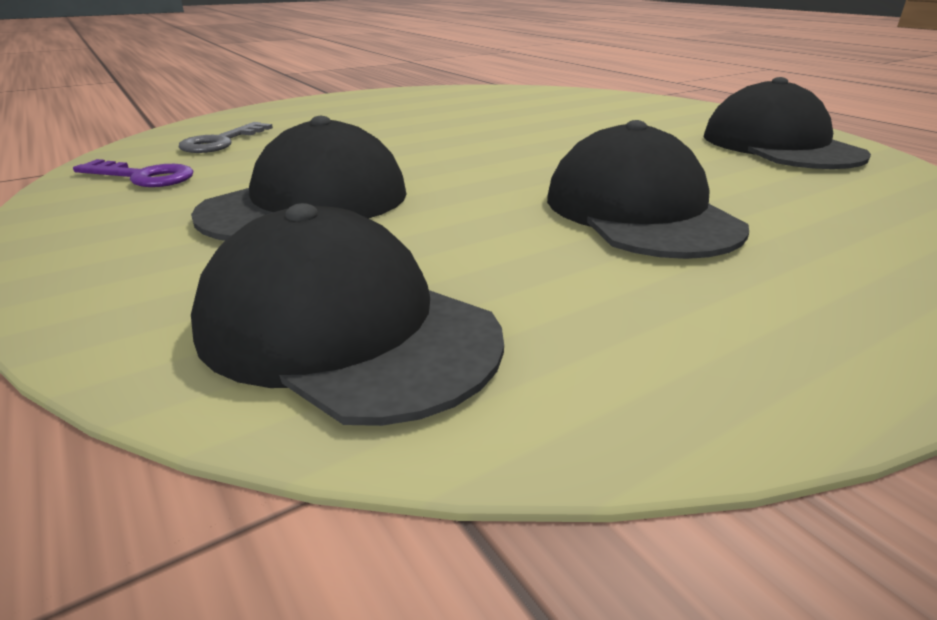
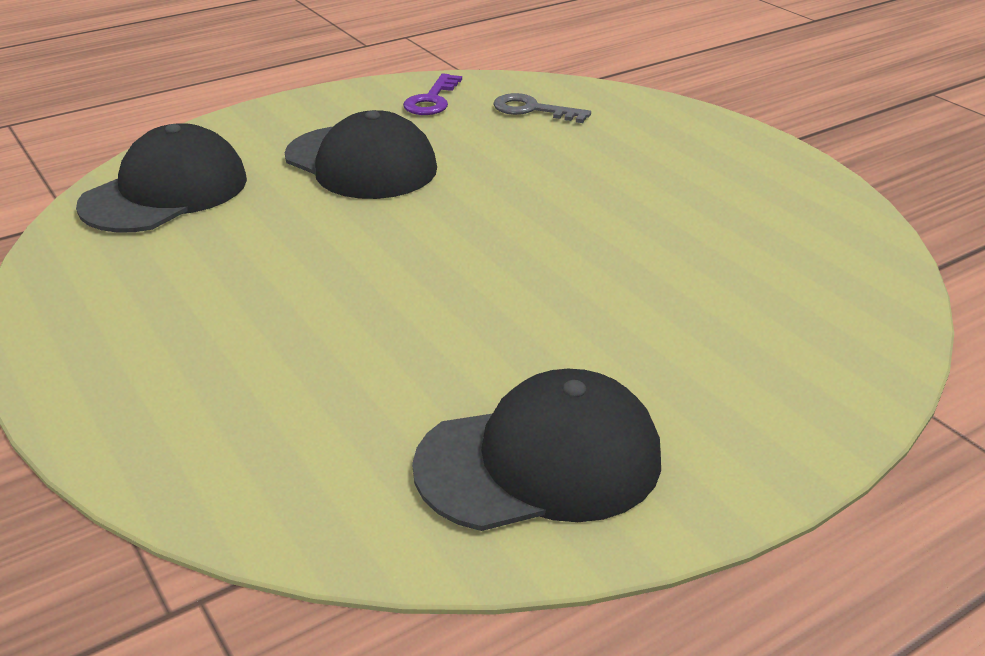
camera: 90 degrees right, 5 degrees up
black cap [547,120,749,259] -> none

